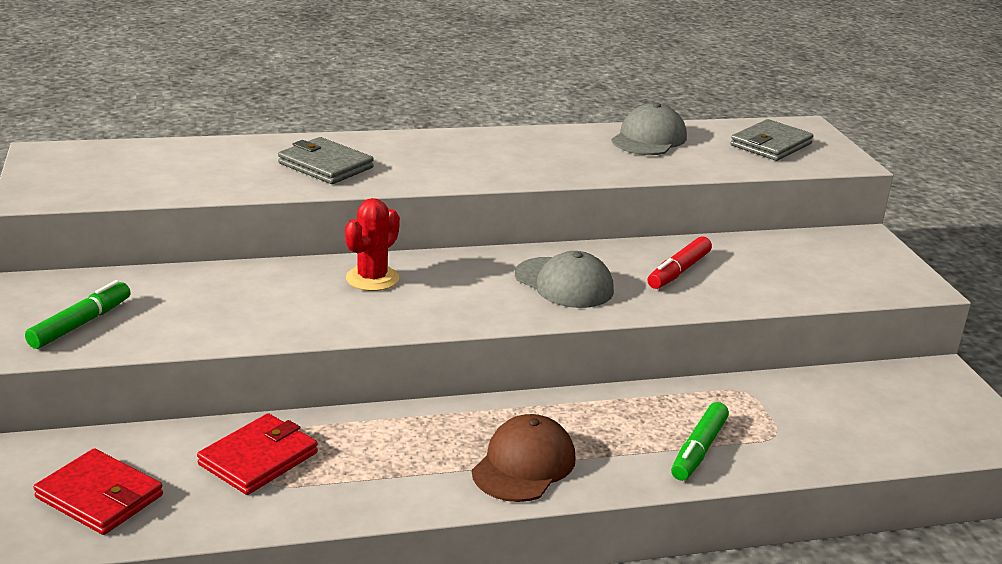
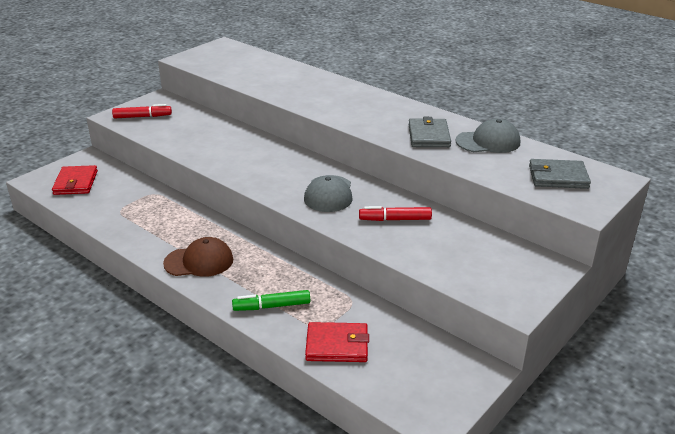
camera: 55 degrees right, 5 degrees up
green marker [25,280,131,349] -> red marker [112,104,172,118]
red wallet [197,413,318,495] -> red wallet moved to [305,322,369,362]
grey wallet [278,137,374,184] -> grey wallet moved to [409,117,451,147]
red cactus [345,198,400,291] -> none

